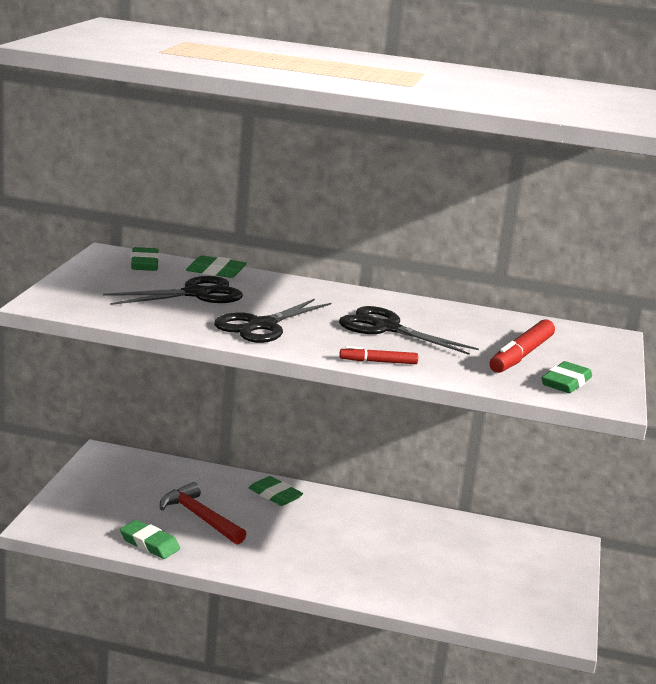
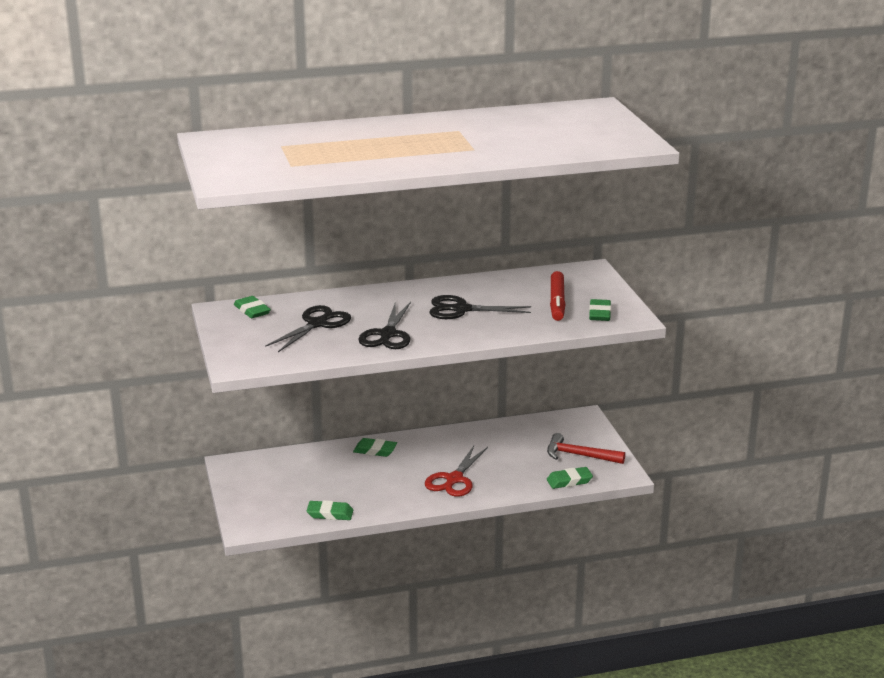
camera: 25 degrees left, 5 degrees up
red hammer [160,482,246,545] -> red hammer moved to [547,433,625,464]
green eraser [186,255,247,278] -> green eraser moved to [547,467,593,489]
red marker [339,346,418,364] -> none
none -> red scissors [425,446,488,497]

